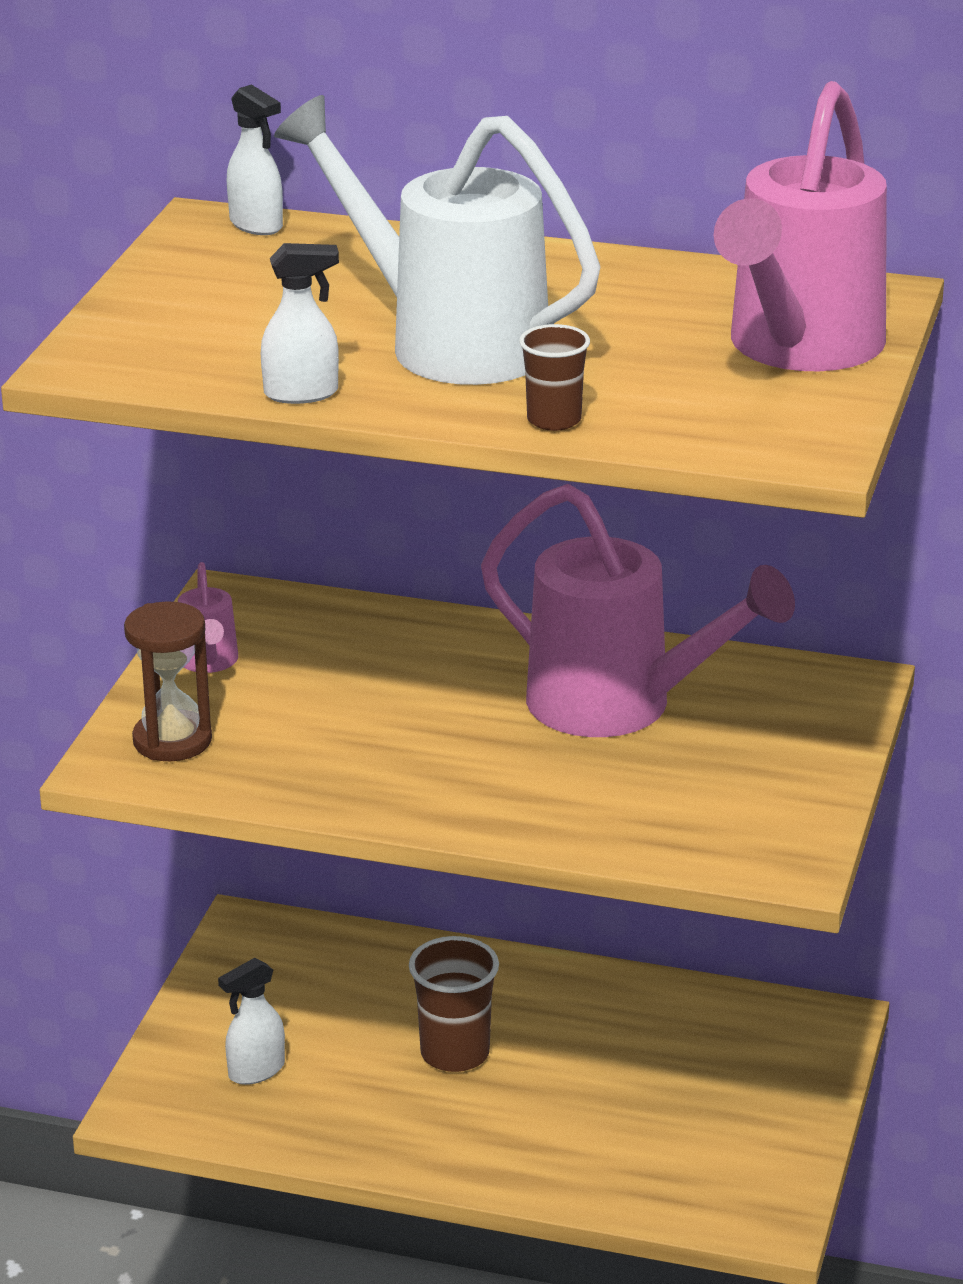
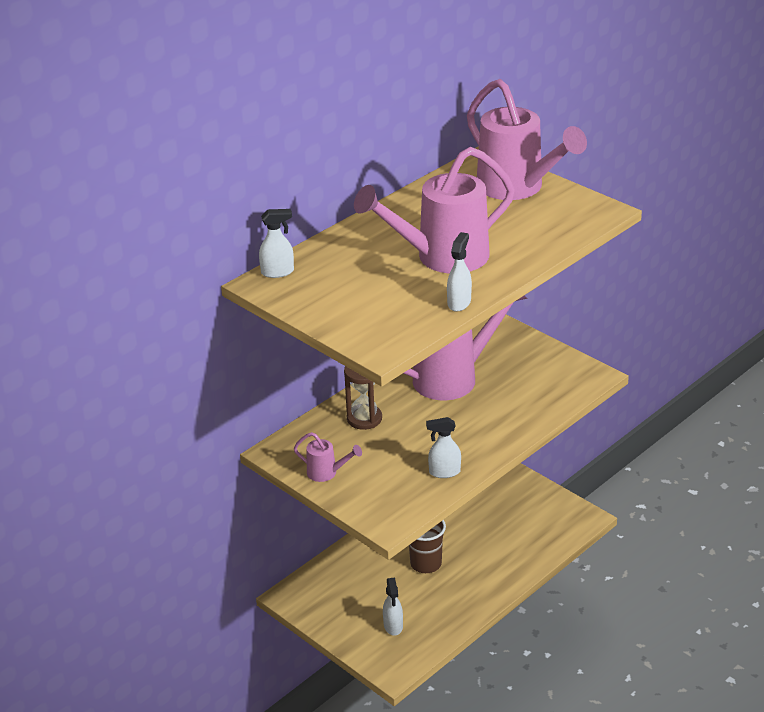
camera: 60 degrees left, 5 degrees up
brown hourglass [124,601,212,761] -> brown hourglass moved to [344,366,382,430]
white watering can [274,95,600,385] -> pink watering can [354,147,515,274]
brown cup [519,324,590,431] -> none
none -> white spray bottle [426,417,461,478]

